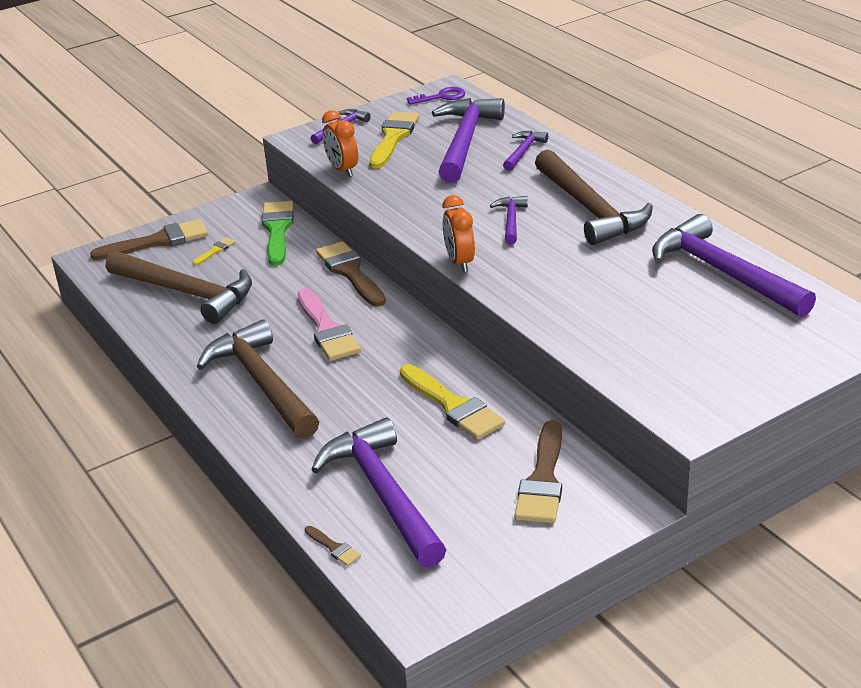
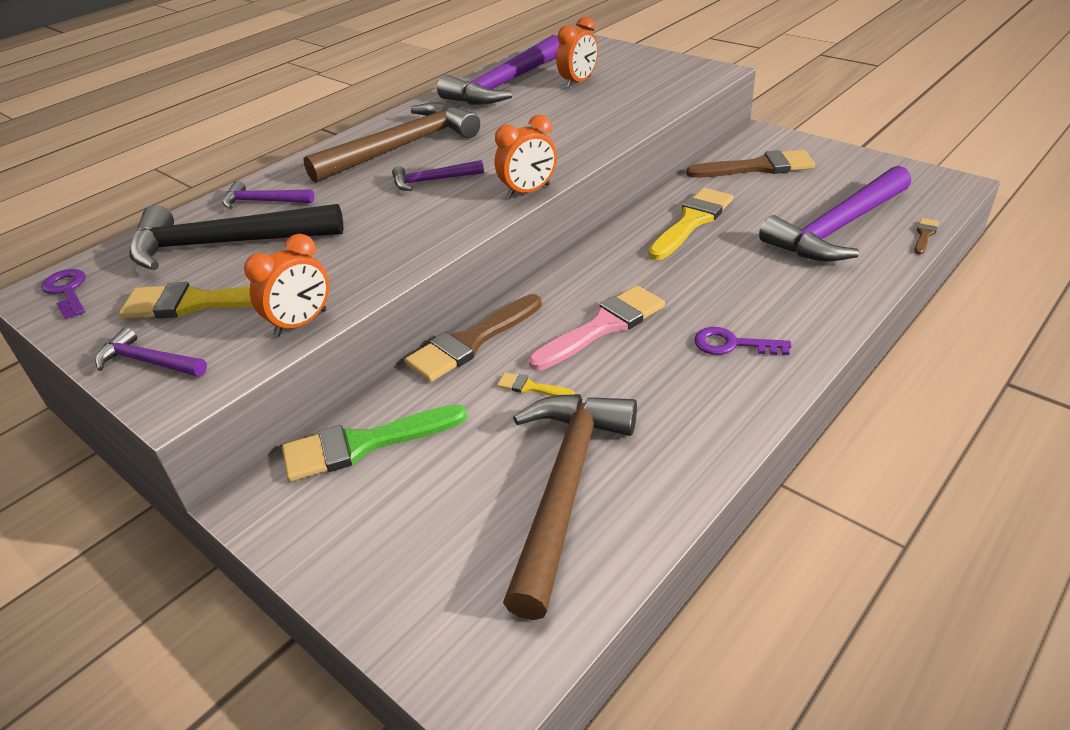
camera: 105 degrees left, 5 degrees up
brown brush [90,219,208,260] -> none
yellow brush [193,237,236,265] -> yellow brush moved to [497,372,575,396]
brown hammer [196,319,319,439] -> purple key [694,327,791,355]
purple hammer [432,98,505,183] -> black hammer [129,204,343,270]
none -> orange clock [556,17,598,88]

